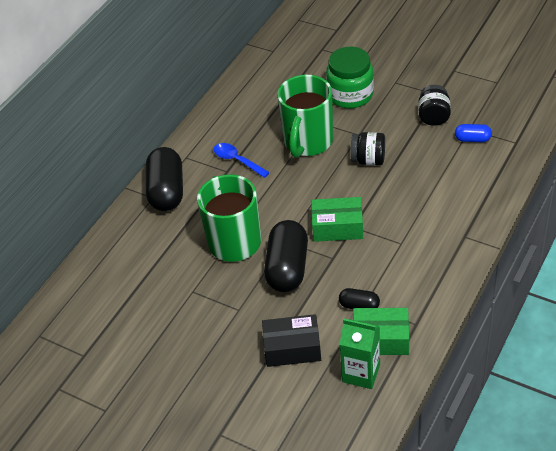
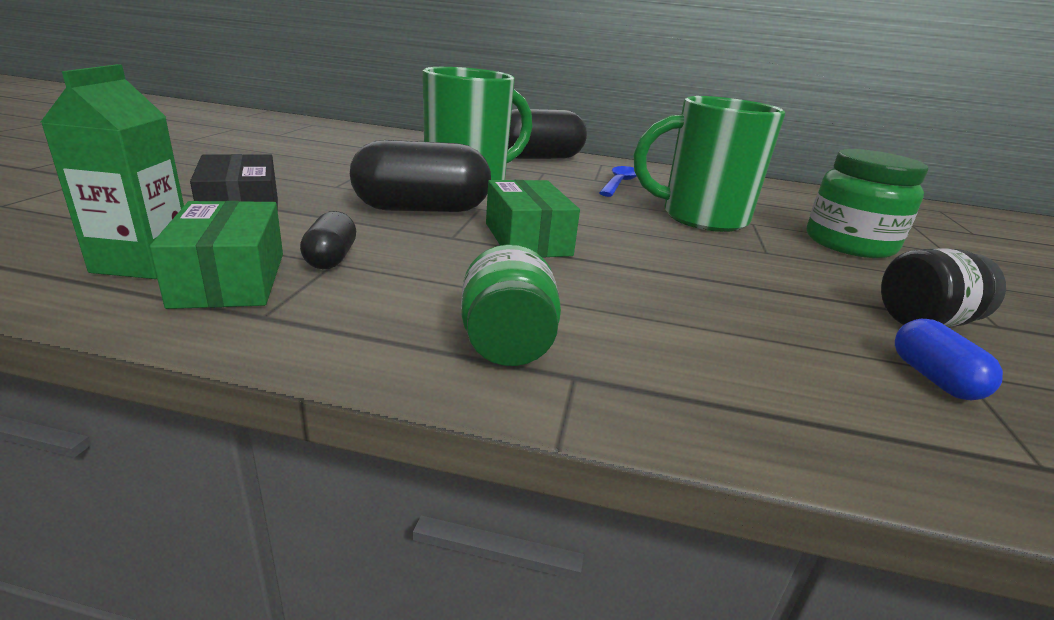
camera: 65 degrees right, 20 degrees down
black jar [351,132,385,165] -> none
none -> green jar [461,244,561,366]

